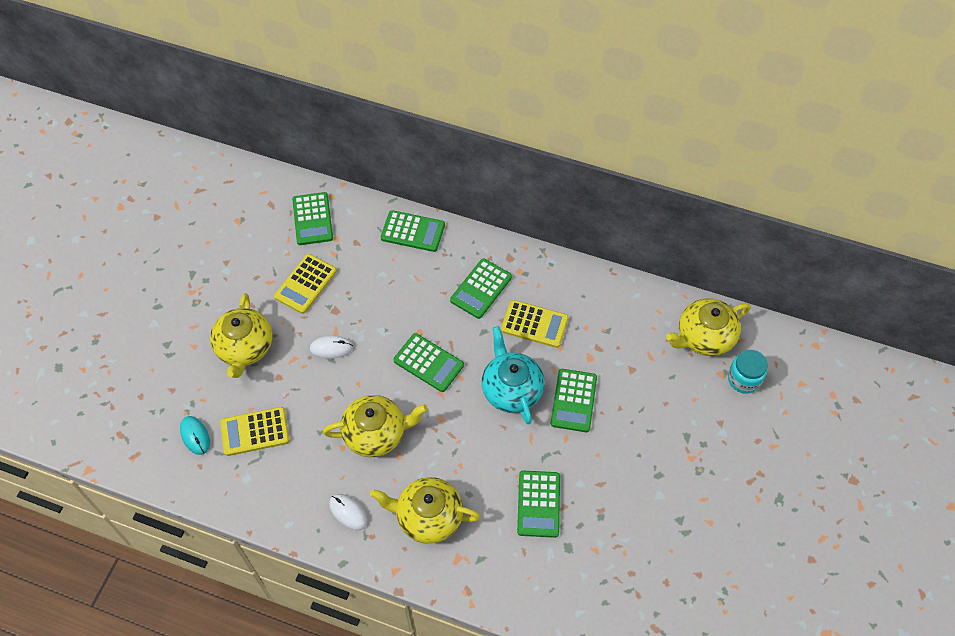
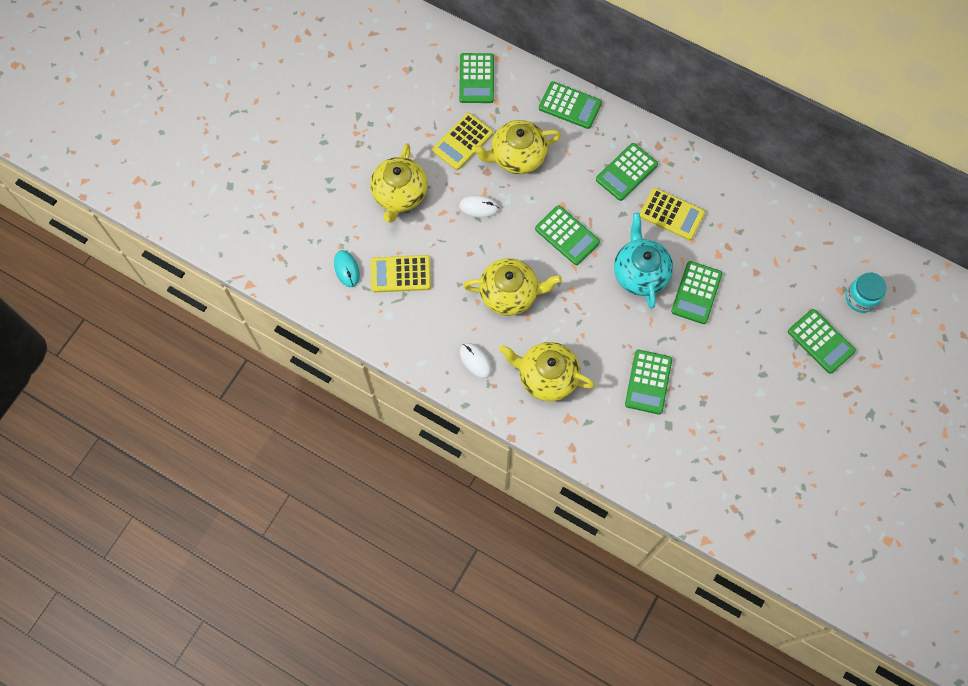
camera: 10 degrees right, 10 degrees up
yellow teapot [666,298,750,356] -> yellow teapot moved to [471,120,561,174]
none -> green calculator [788,309,856,374]

